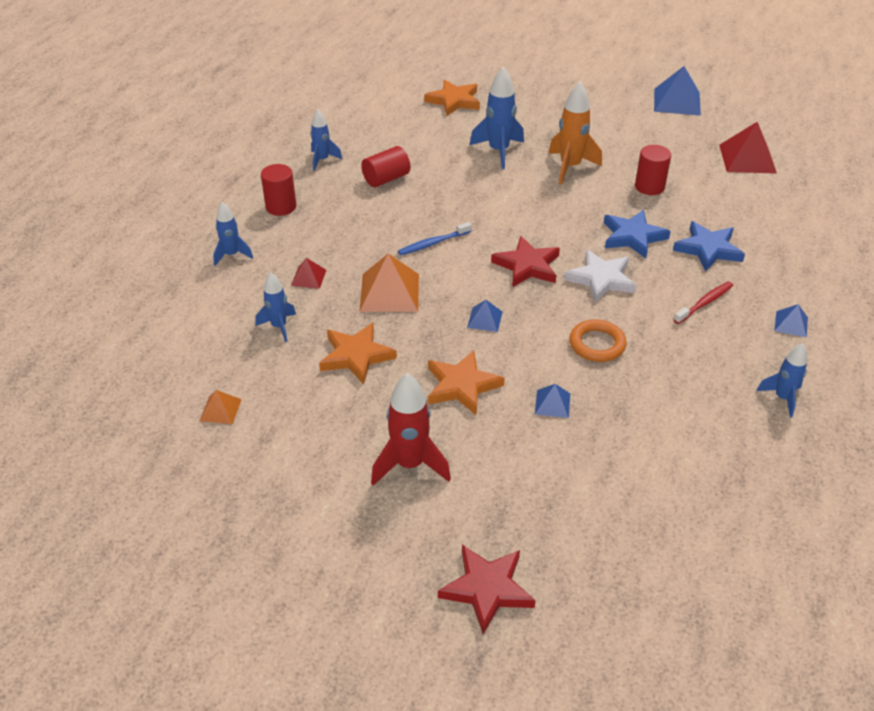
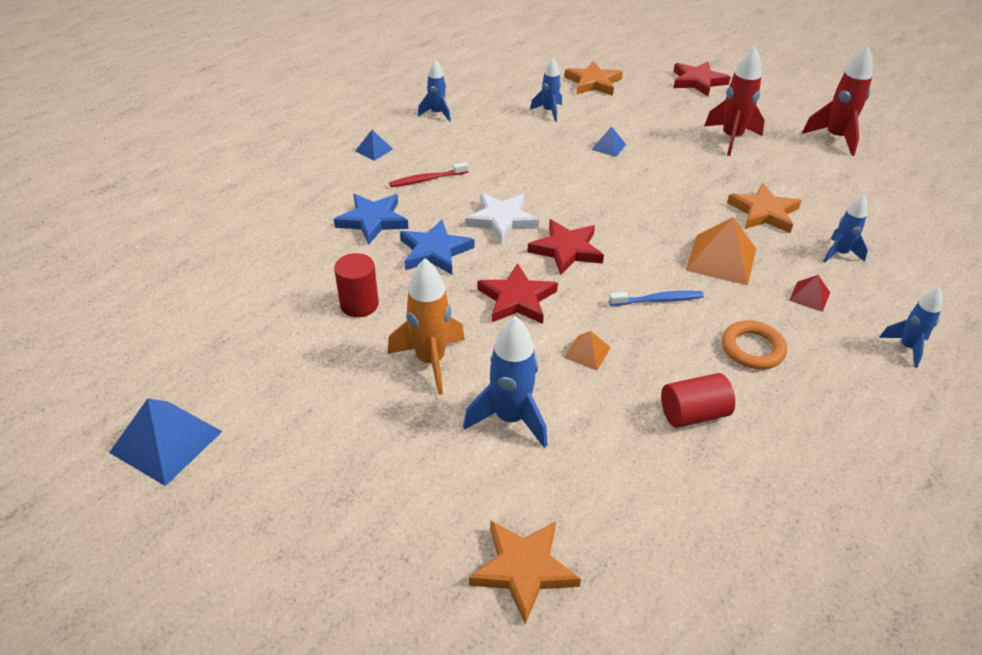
camera: 160 degrees left, 0 degrees up
orange pyramid [200,390,242,424] -> orange pyramid moved to [564,331,611,370]
red cylinder [261,164,296,216] -> none
blue rocket [310,109,342,171] -> blue rocket moved to [530,58,562,122]
orange star [428,350,504,415] -> orange star moved to [564,61,623,96]
blue pyramid [467,300,502,332] -> none
orange ring [569,319,627,362] -> orange ring moved to [722,321,787,369]
red pyramid [719,122,777,174] -> none
none -> red star [477,263,558,324]
none -> red rocket [802,46,873,156]

